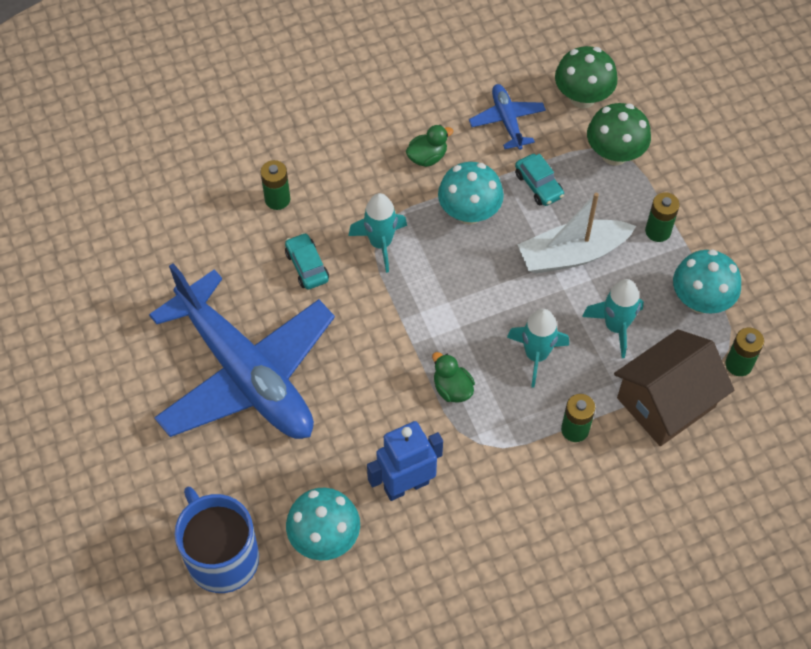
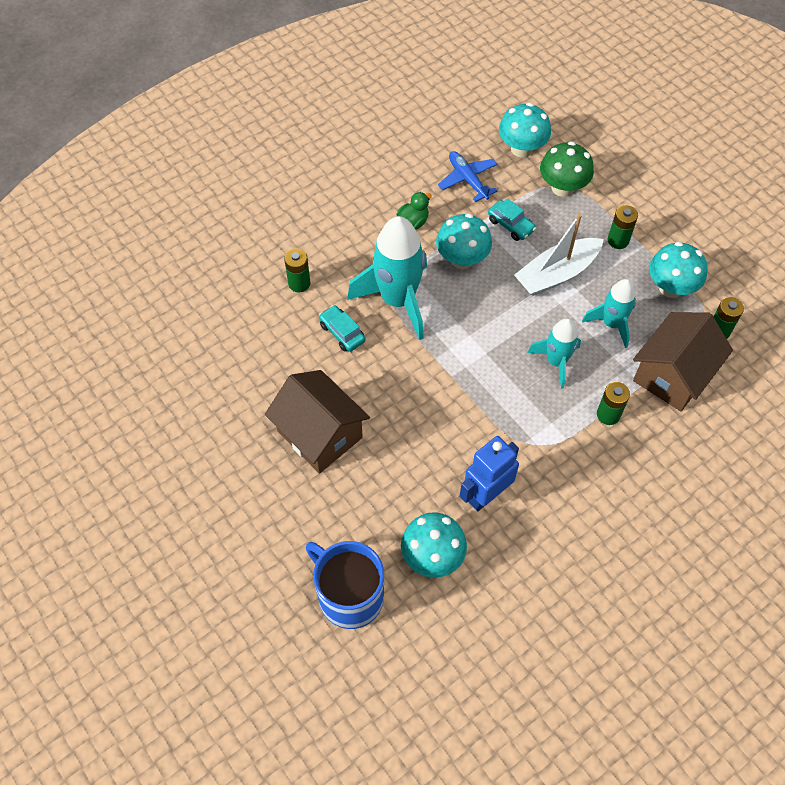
camera: 15 degrees left, 0 degrees up
blue plane [149,264,335,439] -> brown house [265,370,370,474]
turquoise rocket [348,193,407,273] -> turquoise rocket [347,216,427,340], size x1.74
green duck [432,352,475,403] -> none
green mushroom [555,46,618,108] -> turquoise mushroom [499,103,551,158]

